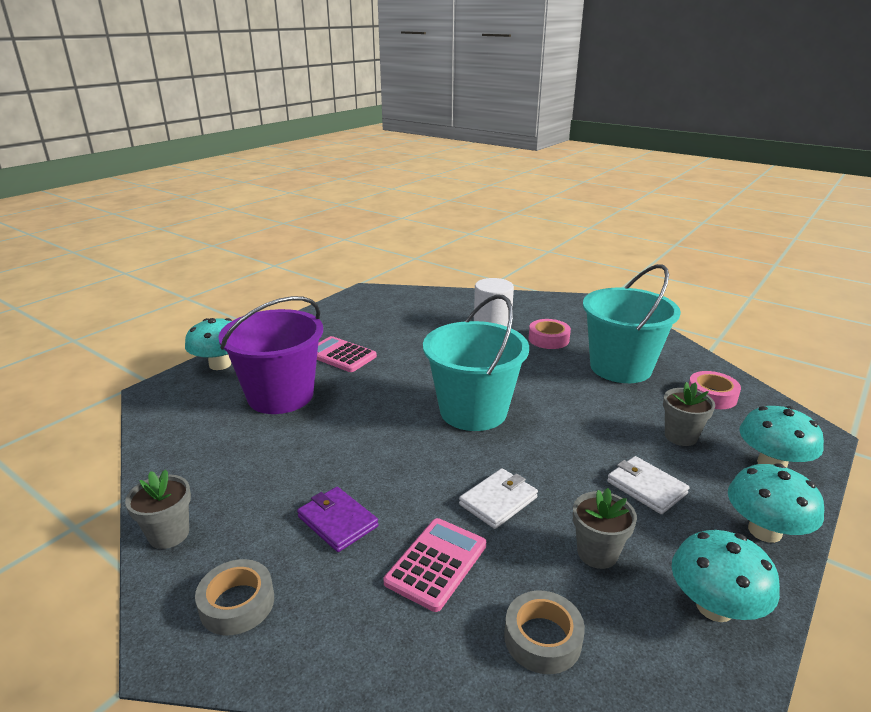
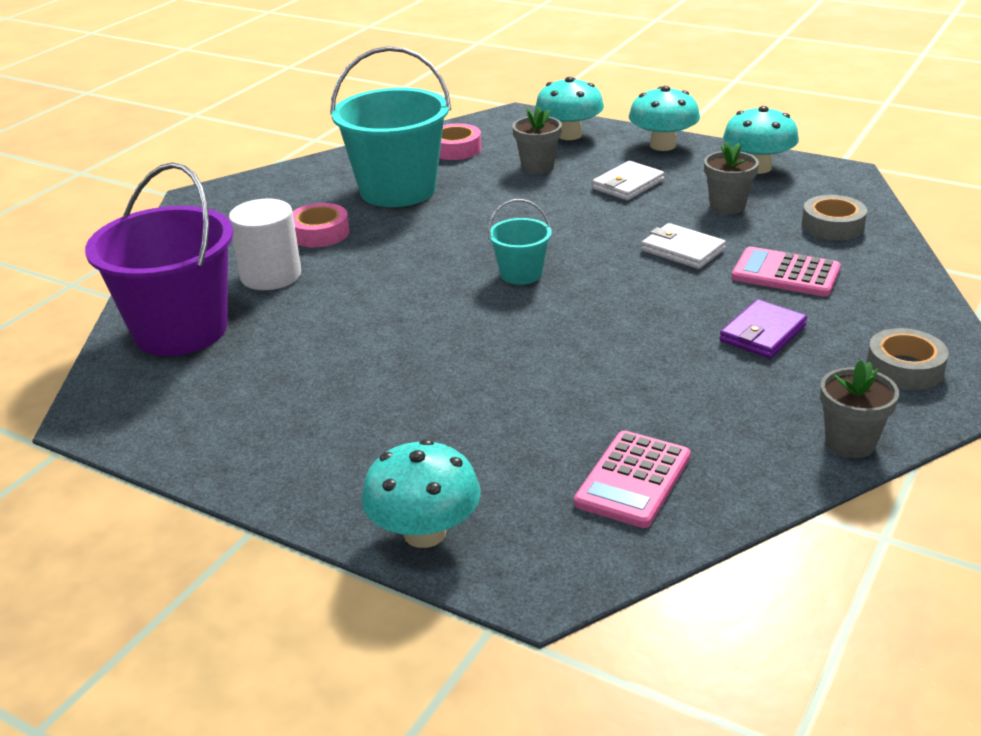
camera: 95 degrees left, 5 degrees up
purple bucket [218,296,323,414] -> purple bucket moved to [85,162,234,356]
pink calculator [317,336,377,372] -> pink calculator moved to [574,431,691,528]
turquoise bucket [423,294,529,431] -> turquoise bucket [488,199,552,285], size x0.48

